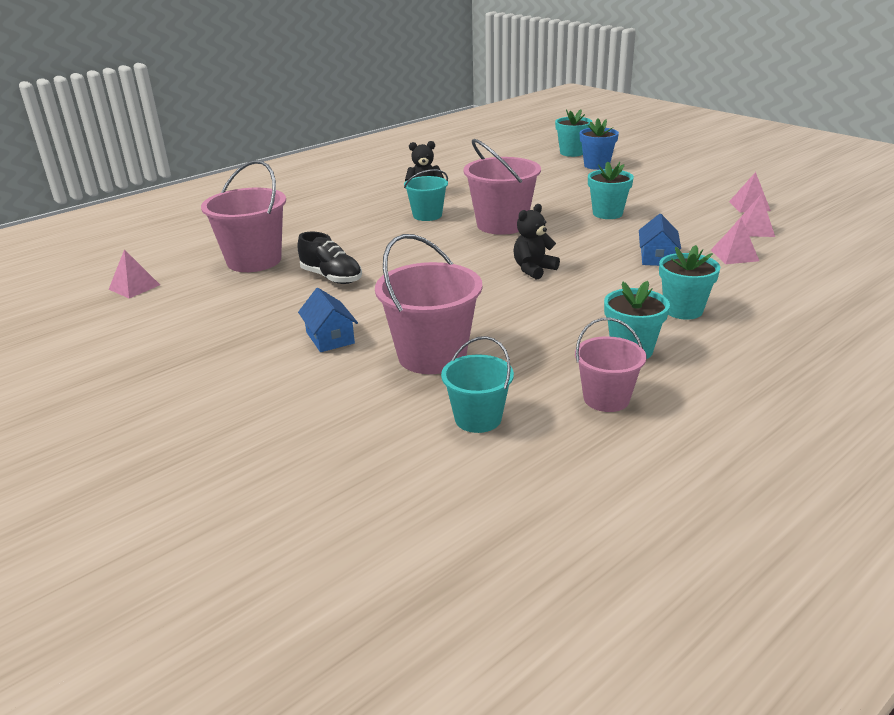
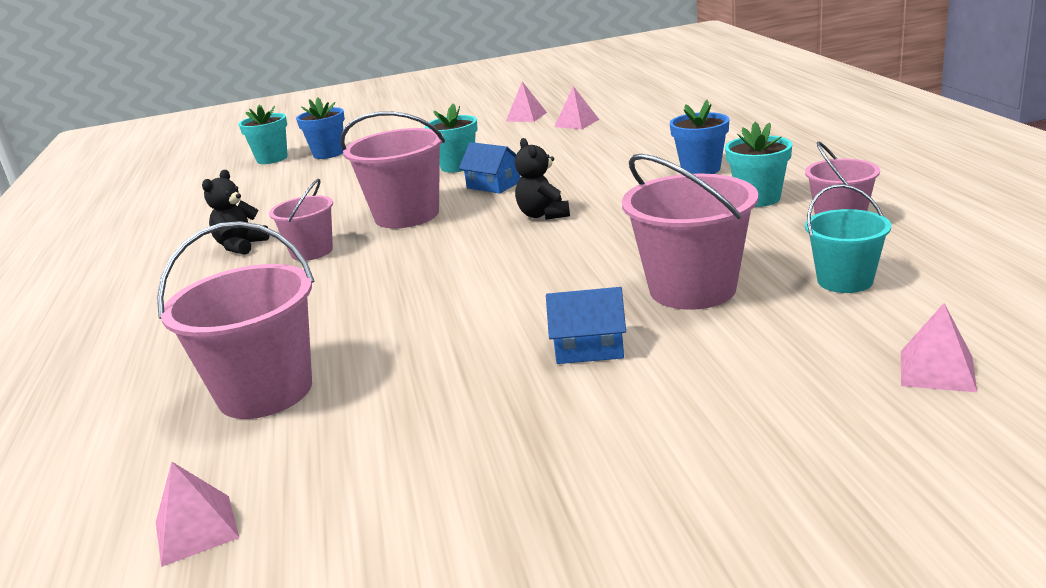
camera: 60 degrees left, 5 degrees down
black shoe [297,232,362,284] -> none
turquoise bucket [404,169,448,221] -> pink bucket [269,179,333,261]
blue house [639,214,681,266] -> blue house moved to [459,142,520,194]
turquoise flower pot [659,245,720,320] -> blue flower pot [670,100,729,174]
pink pyramid [711,218,759,264] -> pink pyramid moved to [901,303,977,392]

